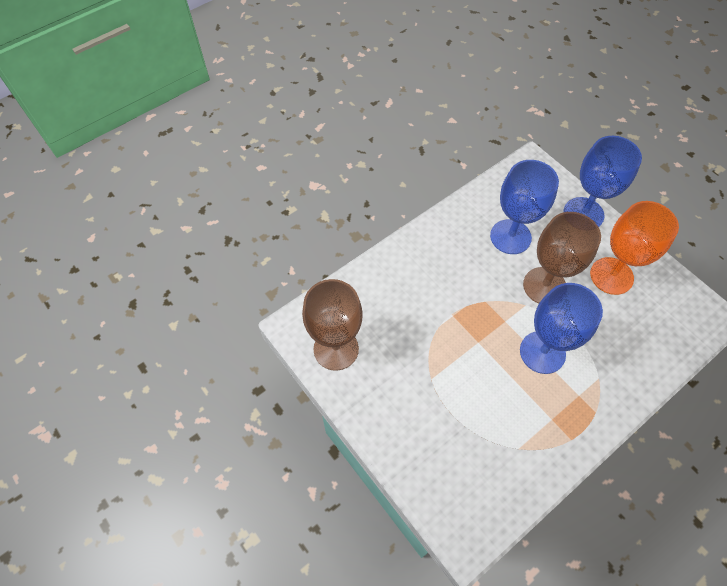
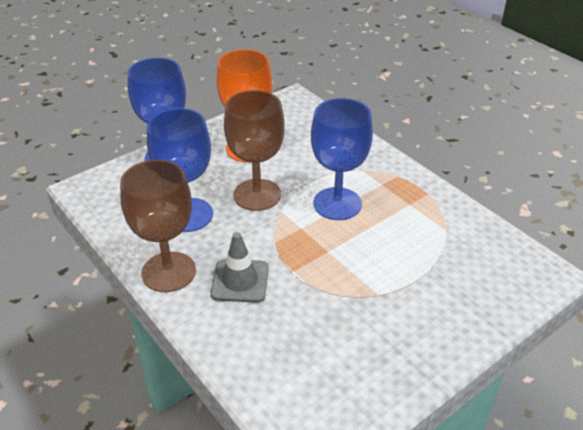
camera: 90 degrees left, 20 degrees down
brown goblet [302,279,363,371] -> brown goblet moved to [120,160,196,292]
none -> grey traffic cone [211,232,269,303]

